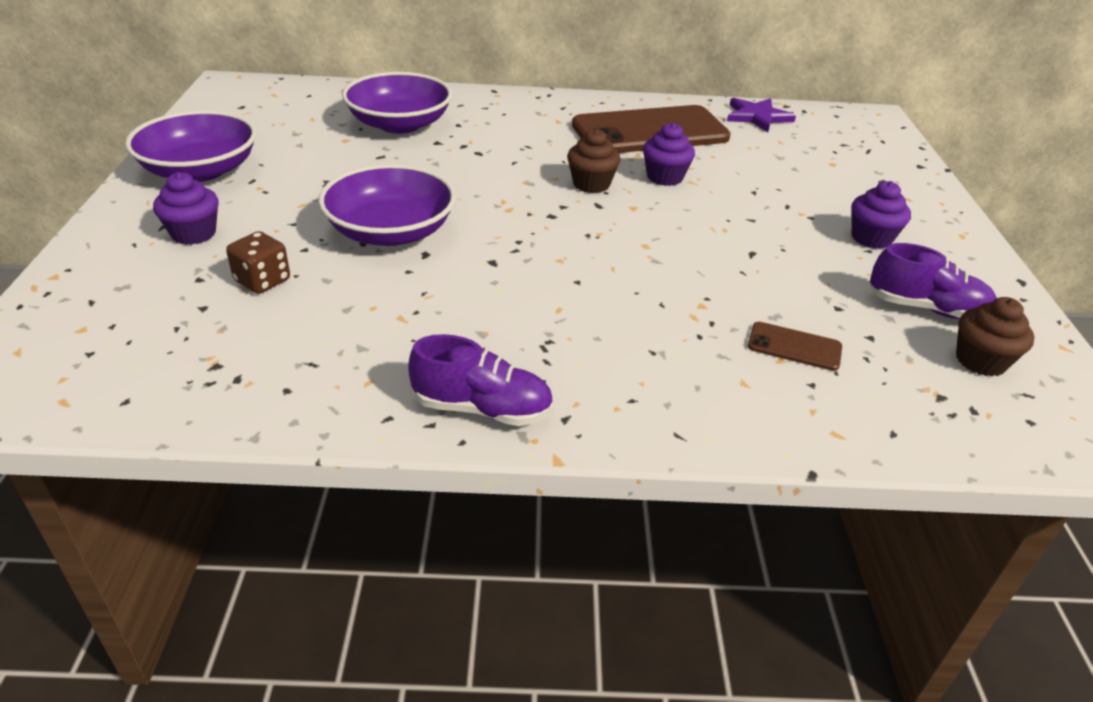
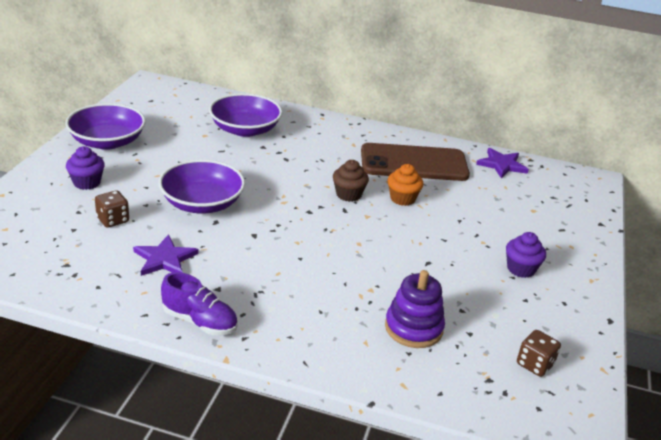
camera: 15 degrees right, 5 degrees down
purple cupcake [643,123,695,186] -> orange cupcake [387,164,423,206]
brown phone [748,322,842,371] -> purple stacking toy [385,270,445,348]
purple shoe [870,243,997,319] -> none
brown cupcake [956,297,1034,376] -> brown dice [517,330,561,377]
none -> purple star [133,234,199,276]

